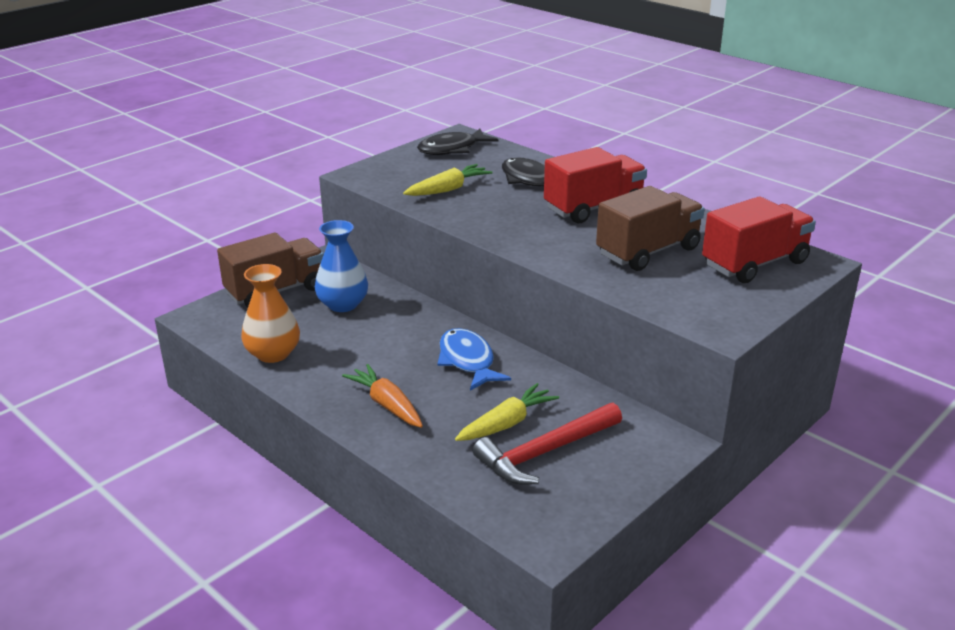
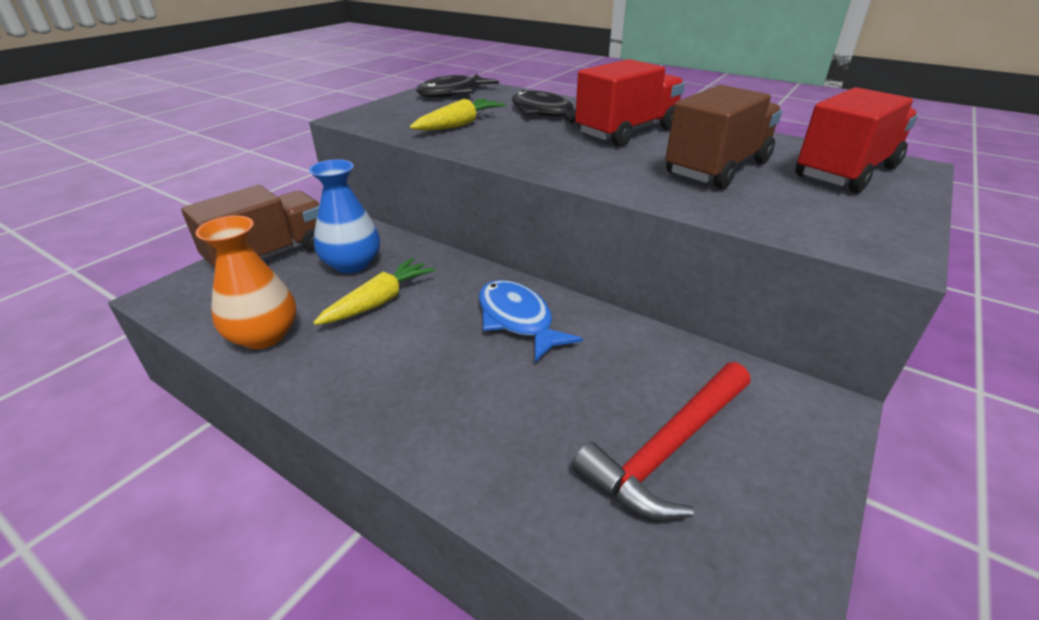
camera: 10 degrees left, 5 degrees up
orange carrot [342,364,423,428] -> none
yellow carrot [455,383,559,441] -> yellow carrot moved to [313,258,435,325]

